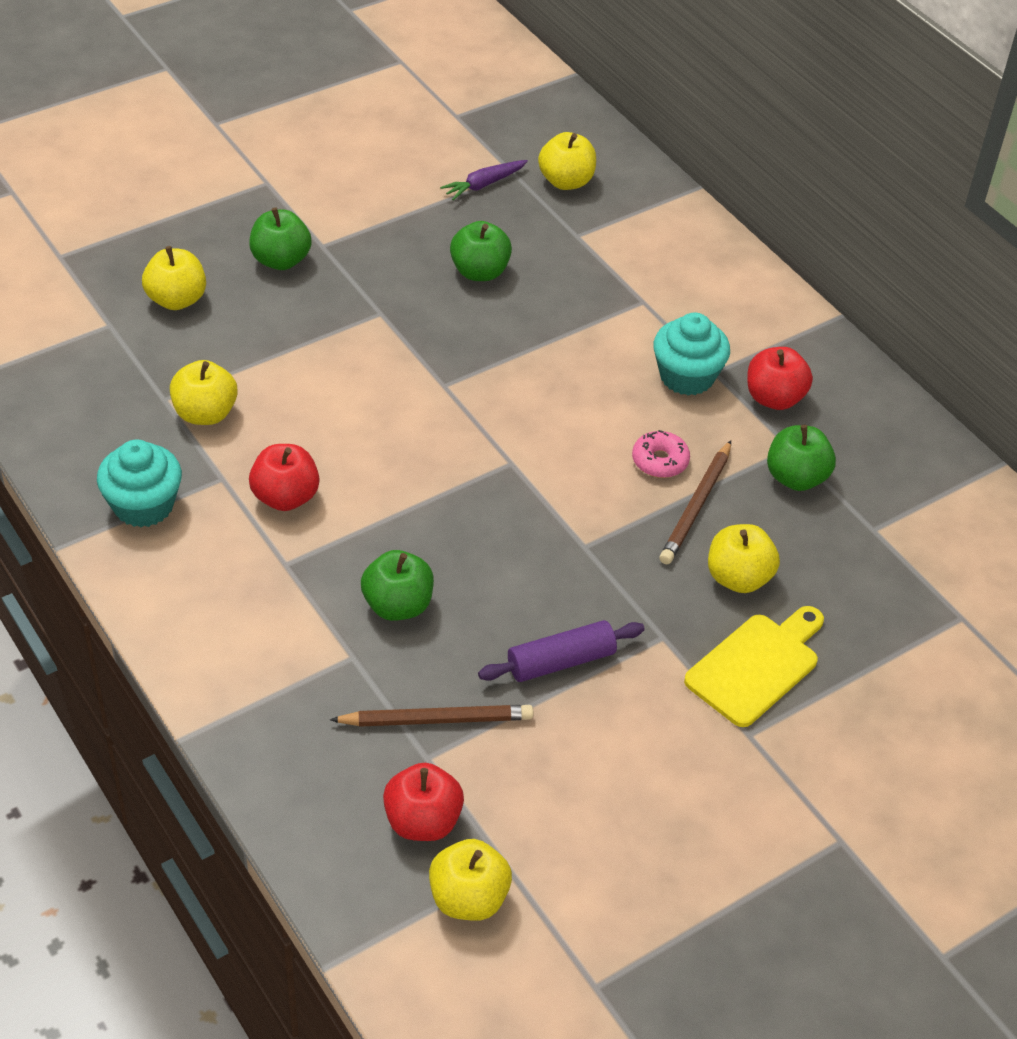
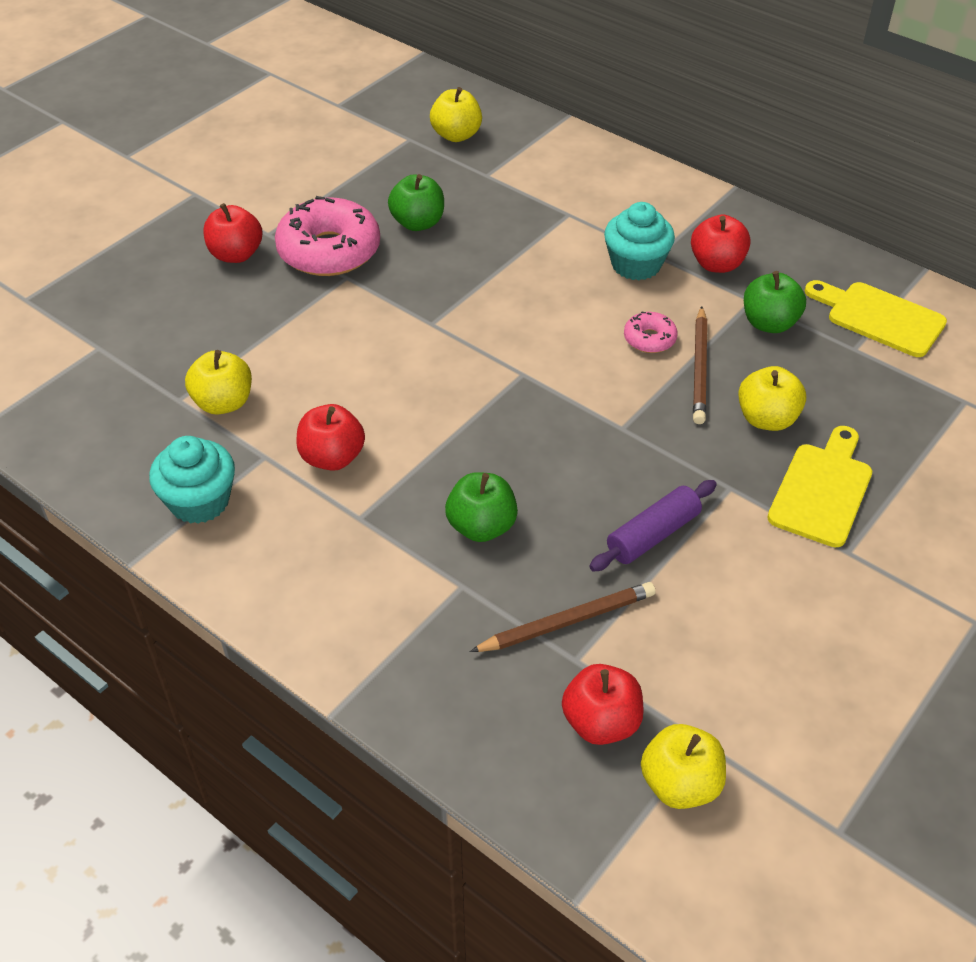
camera: 15 degrees left, 0 degrees up
yellow apple [142,246,206,310] -> none
green apple [249,207,312,270] -> red apple [204,203,263,263]
purple carrot [440,160,528,200] -> none
none -> pink donut [275,196,380,276]
none -> yellow cutting board [805,280,947,357]

